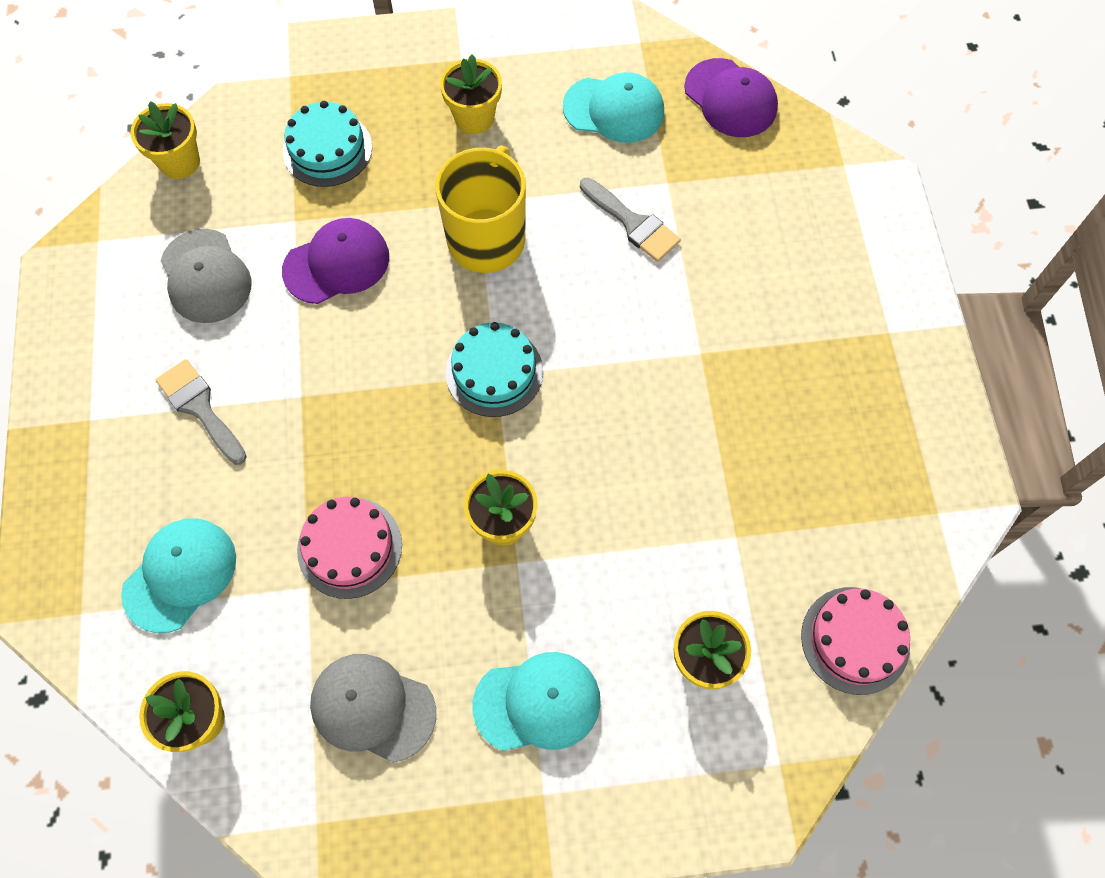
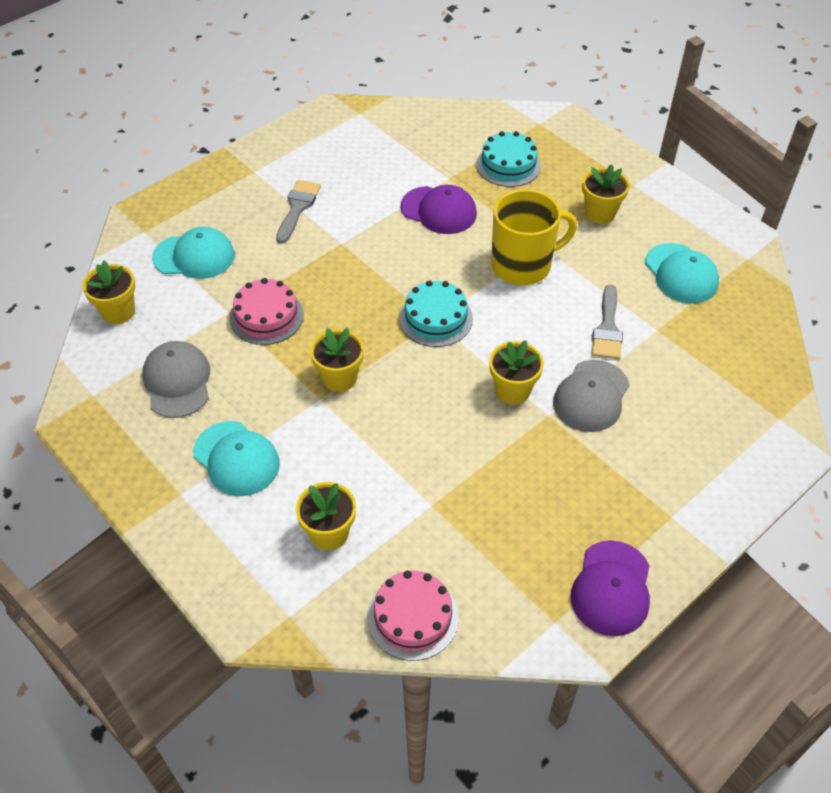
camera: 55 degrees right, 15 degrees down
yellow flower pot [130,101,200,179] -> yellow flower pot moved to [489,340,544,405]
grey cap [161,229,252,323] -> grey cap moved to [553,360,630,432]
purple cap [684,58,778,137] -> purple cap moved to [571,540,650,636]

